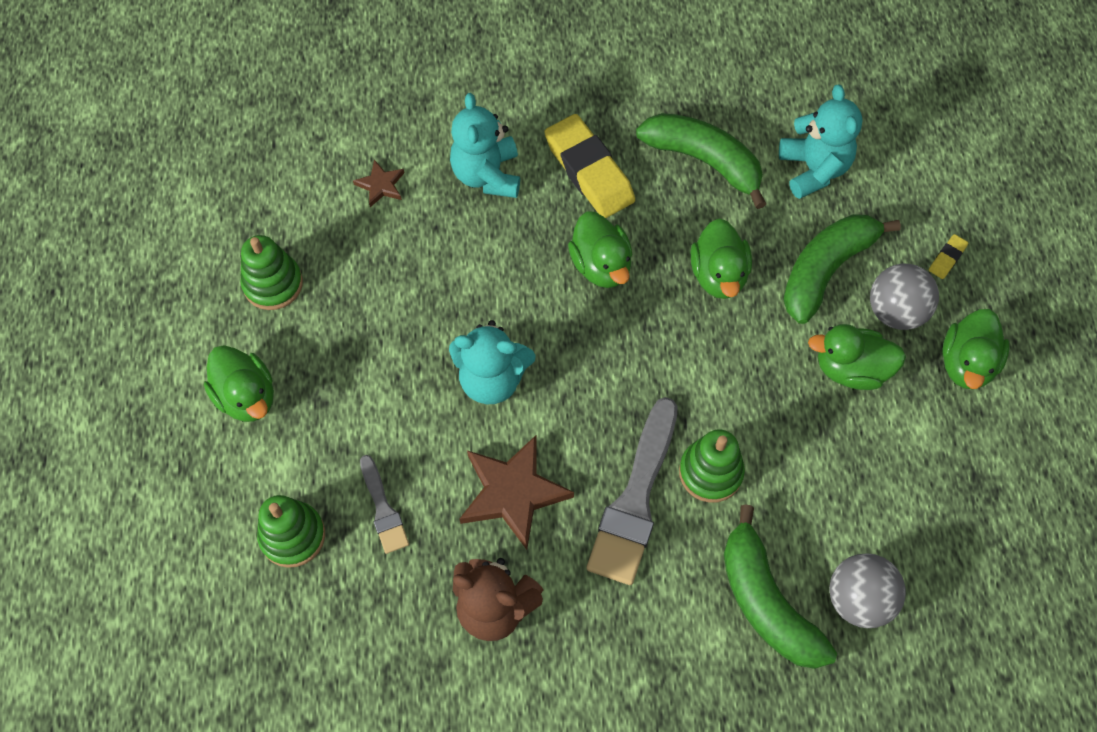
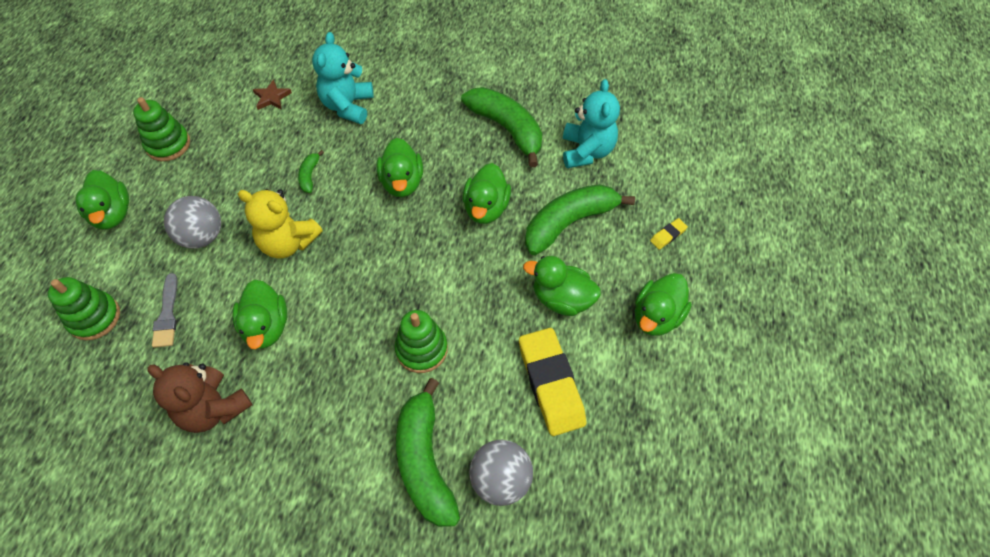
camera: 15 degrees right, 5 degrees down
turquoise teddy bear [449,320,536,404] -> yellow teddy bear [238,189,322,259]
brown star [460,435,574,550] -> green duck [232,280,287,349]
yellow eraser [545,114,635,218] -> yellow eraser moved to [519,328,586,436]
grey brush [586,397,678,585] -> none
grey ball [870,264,939,330] -> grey ball moved to [164,196,221,249]
none -> green banana [298,150,324,193]

